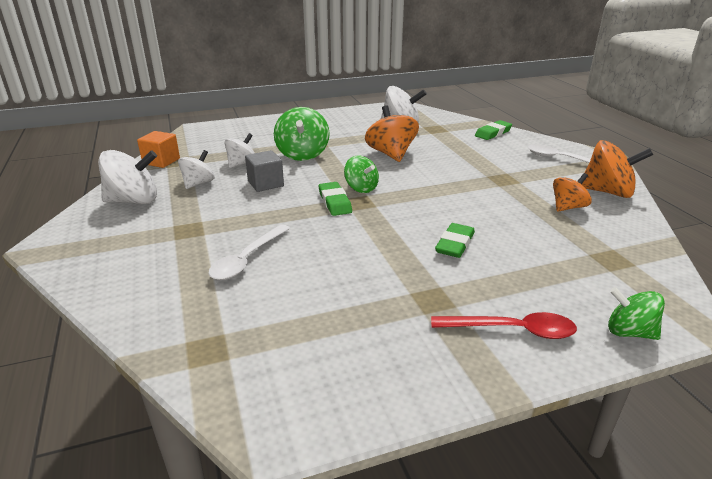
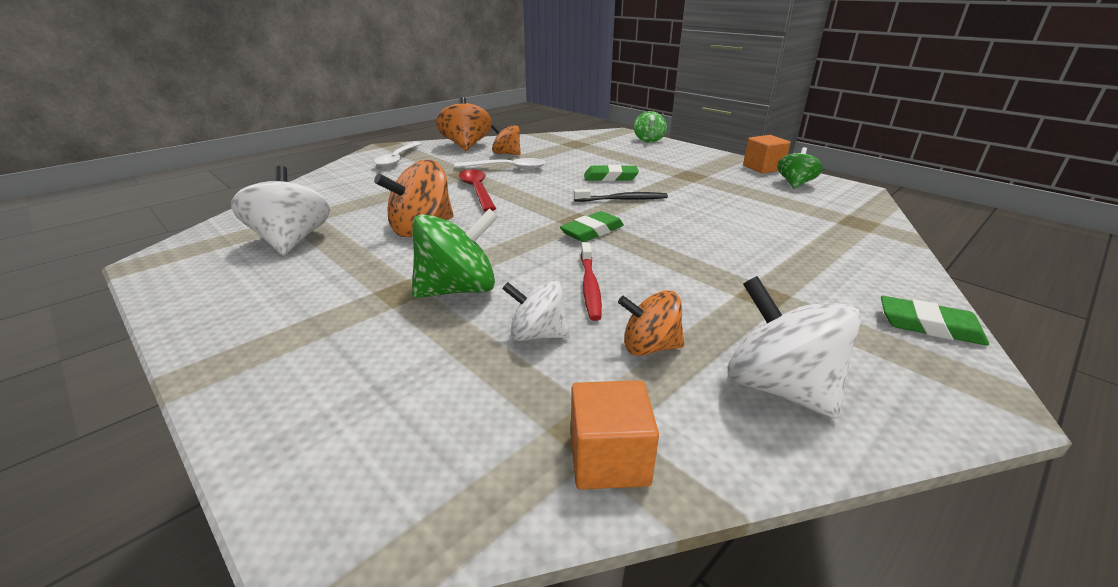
camera: 115 degrees left, 0 degrees up
white spinning top [178,150,215,189] -> orange spinning top [618,290,684,356]
white spoon [208,224,290,280] -> white spoon moved to [454,158,546,170]
grey cube [245,150,284,192] -> red toothbrush [581,242,602,321]
green spinning top [344,155,379,193] -> green spinning top moved to [777,147,823,188]
red spoon [431,312,577,339] -> red spoon moved to [459,169,496,212]
green eraser [475,120,512,140] -> green eraser moved to [881,296,989,346]
none -> black toothbrush [574,189,668,202]
none -> orange cube [743,135,791,174]

